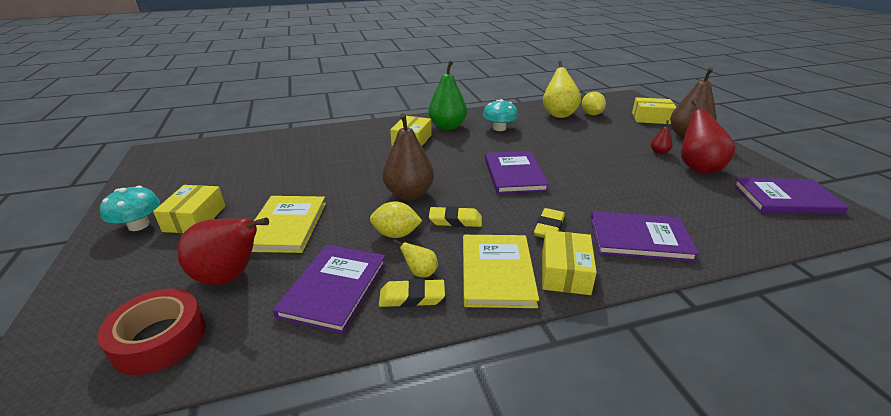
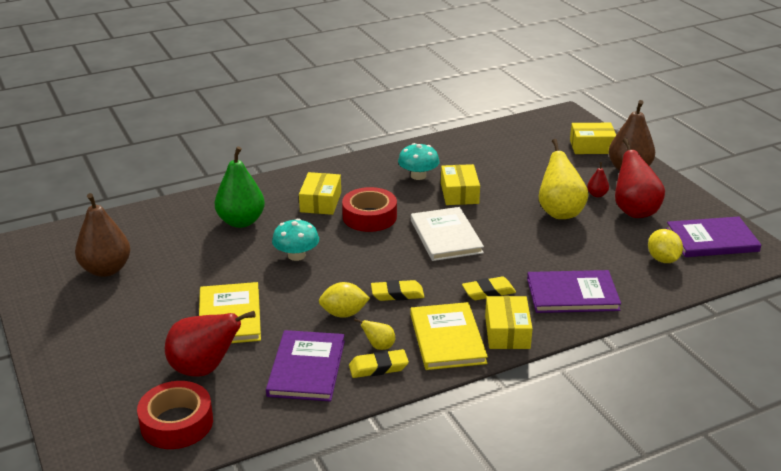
camera: 10 degrees left, 0 degrees up
turquoise mushroom [100,186,160,231] -> turquoise mushroom moved to [272,218,319,261]
yellow box [153,185,225,233] -> yellow box moved to [441,164,480,205]
brown pear [383,113,434,200] -> brown pear moved to [75,193,130,277]
green pear [428,61,467,130] -> green pear moved to [214,146,265,228]
purple book [485,151,549,194] -> white book [411,207,484,261]
yellow eraser [534,208,565,238] -> yellow eraser turned 60 degrees clockwise [462,276,516,300]
yellow pear [543,60,581,118] -> yellow pear moved to [539,139,588,219]
yellow lemon [582,92,606,115] -> yellow lemon moved to [648,229,683,263]
none -> red tape [342,187,397,232]

